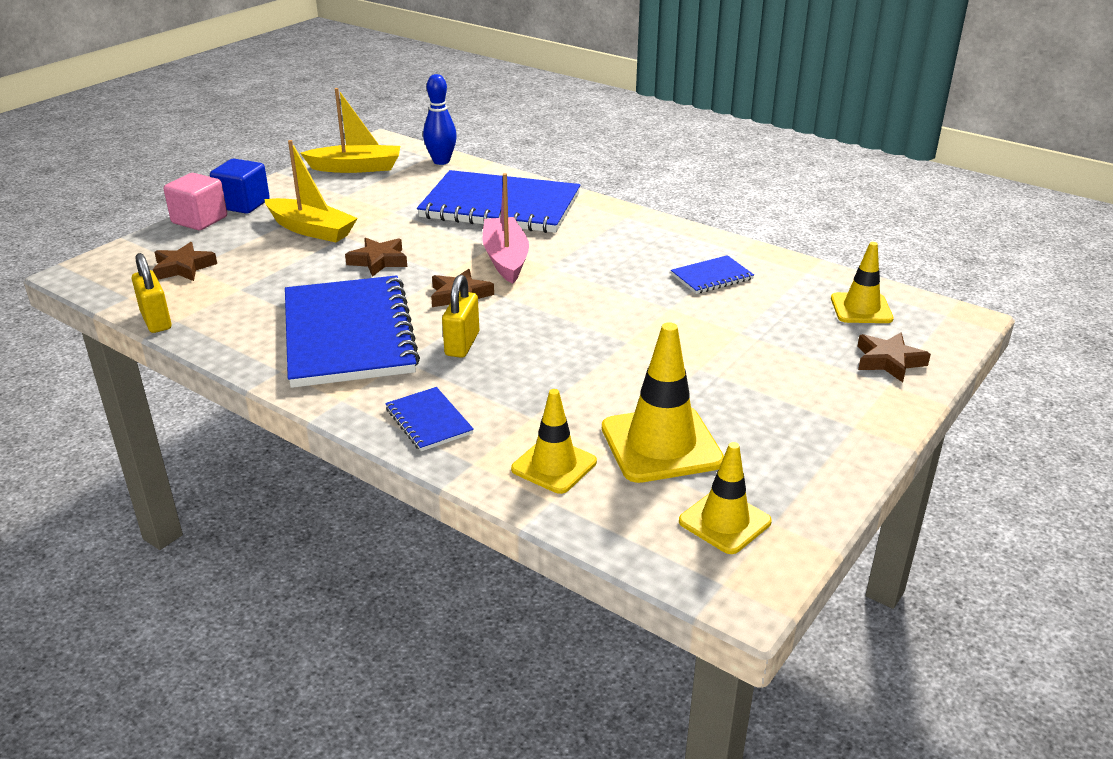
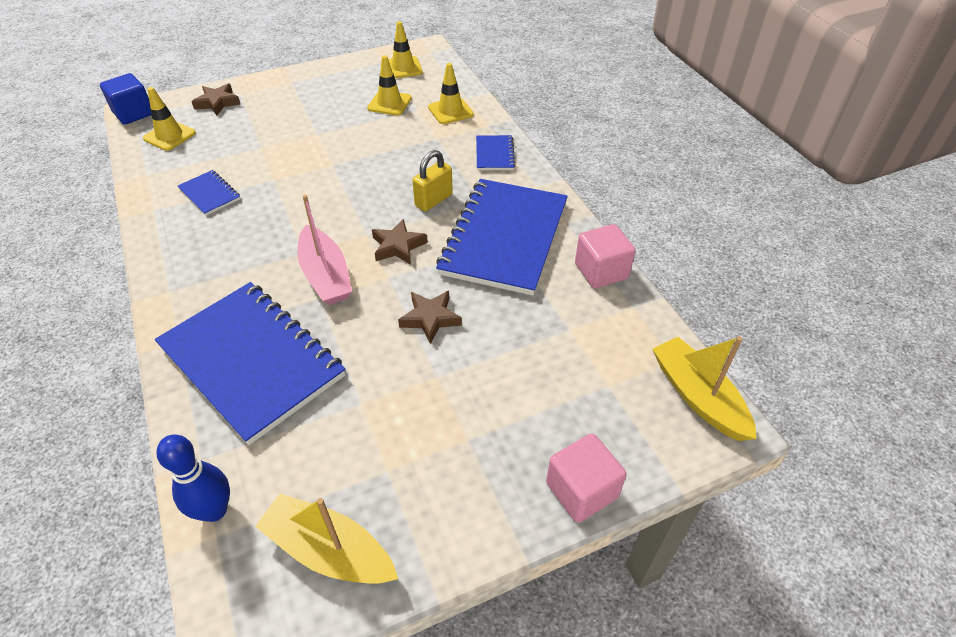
camera: 150 degrees left, 15 degrees up
yellow padlock [132,253,171,333] -> none
brown star [153,242,217,281] -> none
blue cube [210,159,270,214] -> blue cube moved to [100,73,151,125]
yellow boat [264,140,358,242] -> yellow boat moved to [652,336,757,441]
pink boat [482,173,529,284] -> pink boat turned 45 degrees counterclockwise [297,195,352,305]
yellow traffic cone [602,322,724,483] -> yellow traffic cone [367,55,412,116], size x0.64
blue notebook [671,255,754,294] -> blue notebook turned 45 degrees clockwise [178,170,240,216]
none -> pink cube [575,224,635,289]

